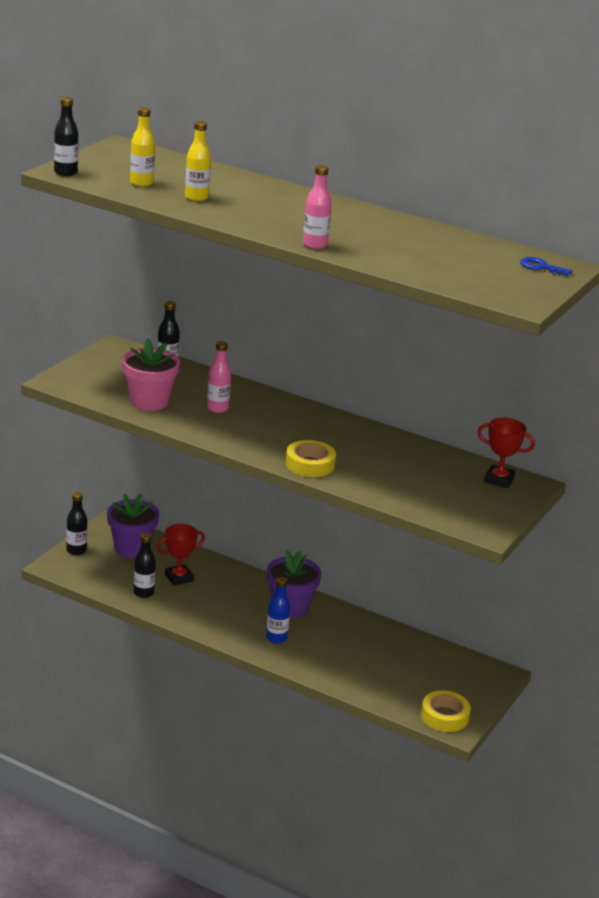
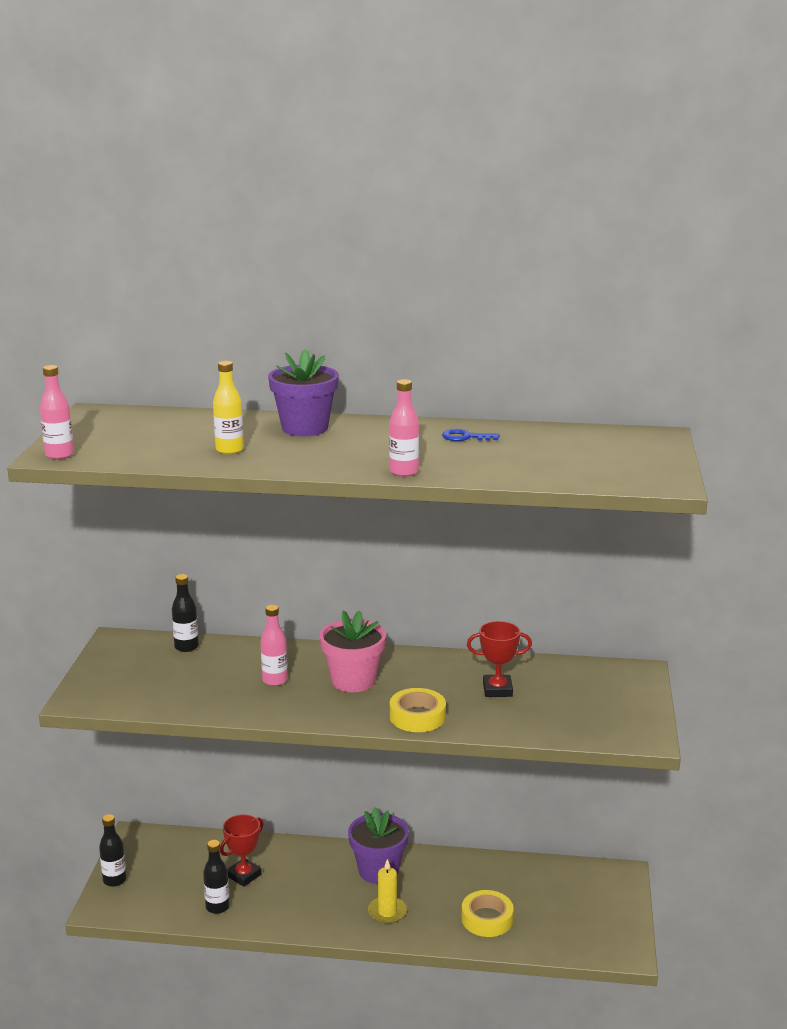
camera: 20 degrees left, 5 degrees down
black bottle [54,97,78,176] -> pink bottle [40,365,74,459]
purple flower pot [107,493,160,558] -> purple flower pot moved to [268,349,339,436]
pink flower pot [122,338,180,411] -> pink flower pot moved to [320,610,386,692]
yellow bottle [130,107,155,187] -> none
blue bottle [266,577,290,644] -> yellow candle [368,859,407,924]
yellow tape [421,691,471,732] -> yellow tape moved to [461,890,514,937]
red trophy [477,418,535,488] -> red trophy moved to [467,621,532,697]
blue key [520,257,572,276] -> blue key moved to [442,429,500,441]

